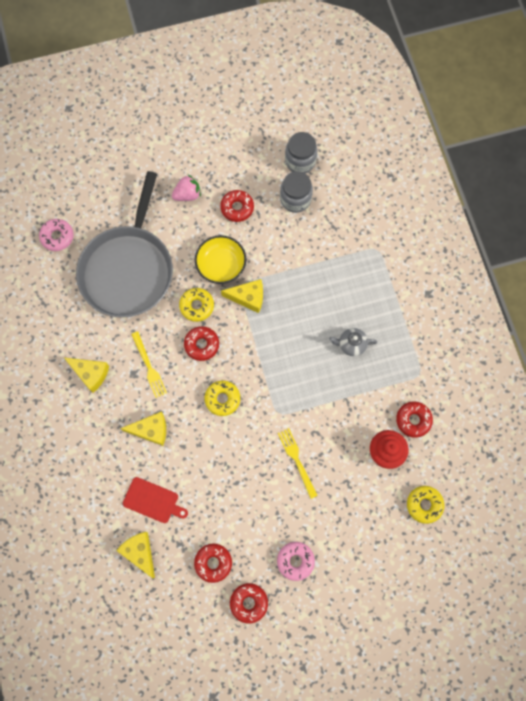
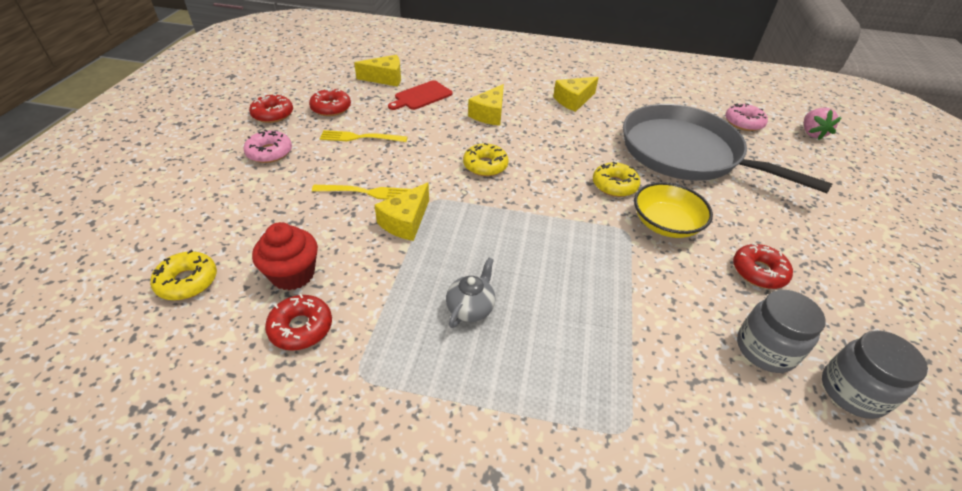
camera: 115 degrees right, 30 degrees down
yellow fork [131,331,167,398] -> yellow fork moved to [319,130,408,142]
pink strawberry [172,175,201,201] -> pink strawberry moved to [804,108,841,140]
red donut [184,326,219,361] -> none
yellow cheese [221,279,263,313] -> yellow cheese moved to [374,183,429,241]

